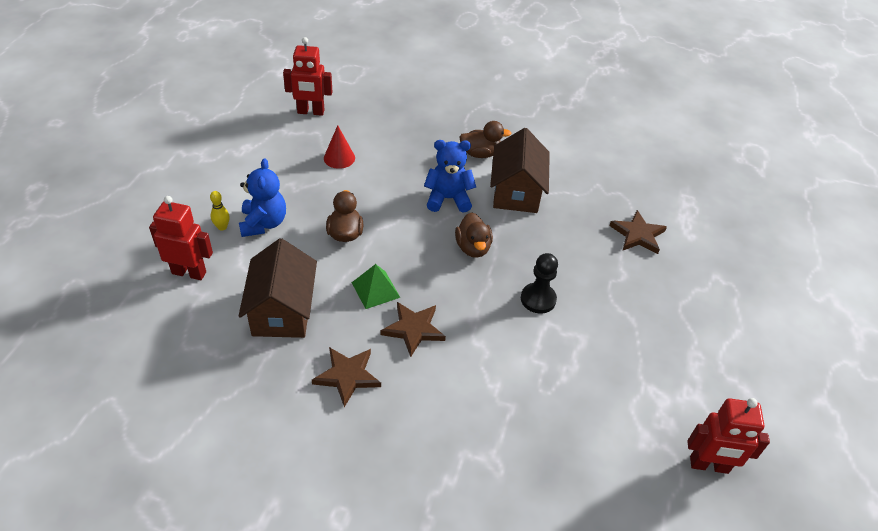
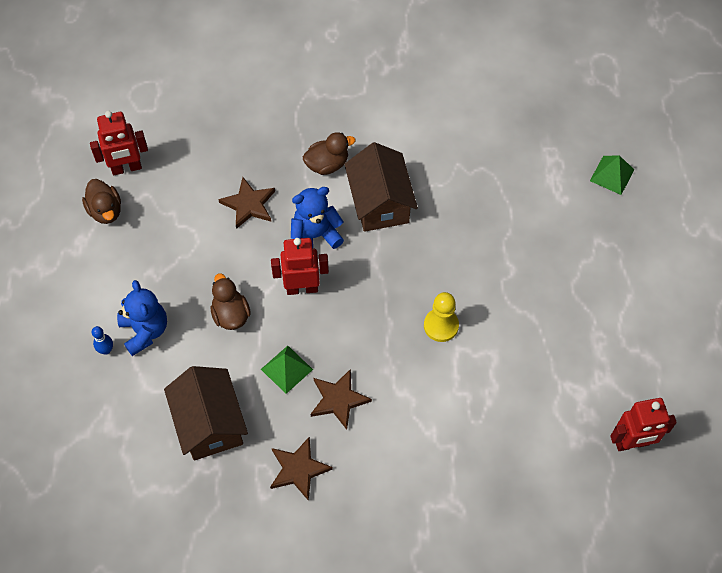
camera: 15 degrees left, 15 degrees up
red robot [149,196,213,280] -> red robot moved to [271,238,329,295]
yellow bowling pin [210,191,230,231] -> blue bowling pin [92,326,113,355]
red cone [324,125,355,169] -> none
brown duck [455,212,493,258] -> brown duck moved to [82,179,121,224]
black pawn [521,253,558,314] -> yellow pawn [424,292,459,342]
brown star [609,210,667,254] -> brown star moved to [218,177,275,229]
none -> green pyramid [590,155,634,195]

